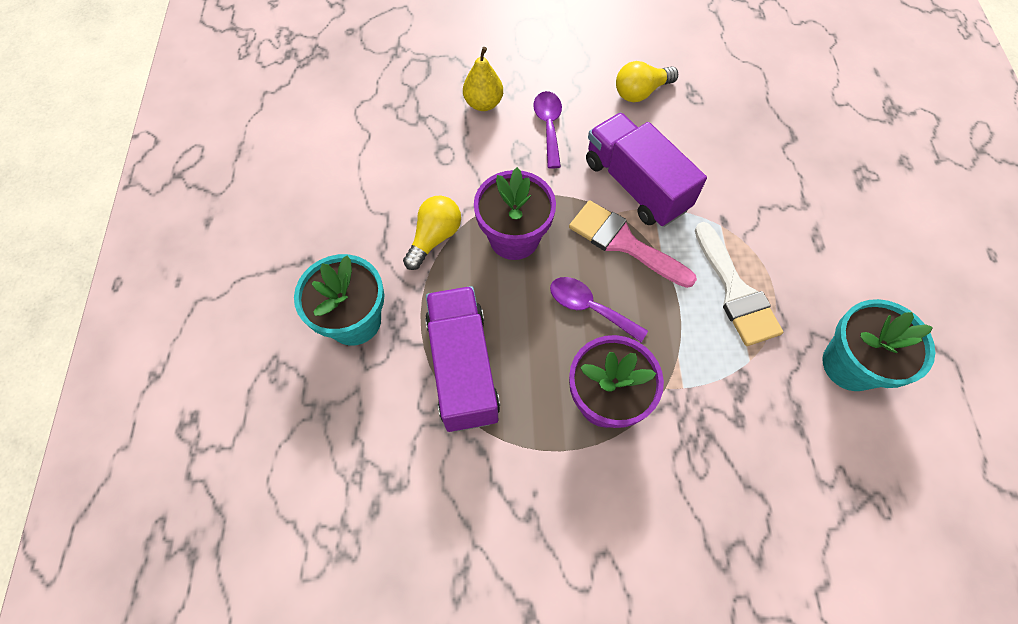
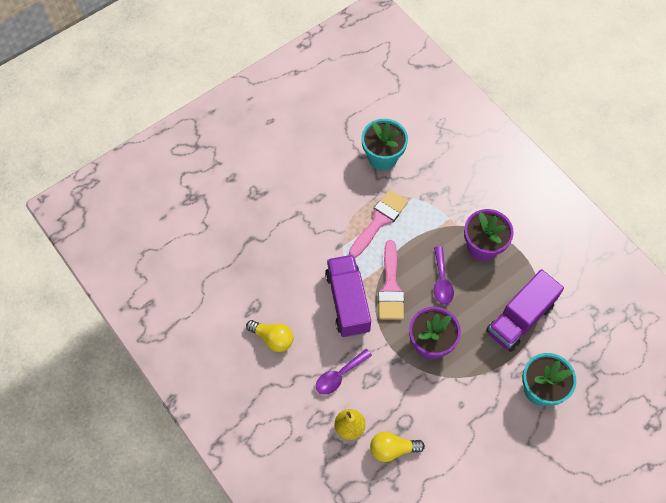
camera: 125 degrees left, 0 degrees up
yellow light bulb [403,196,461,270] -> yellow light bulb moved to [370,432,425,462]
purple truck [586,112,707,227] -> purple truck turned 150 degrees clockwise [325,255,371,337]
white brush [695,222,783,346] -> pink brush [349,190,408,258]

